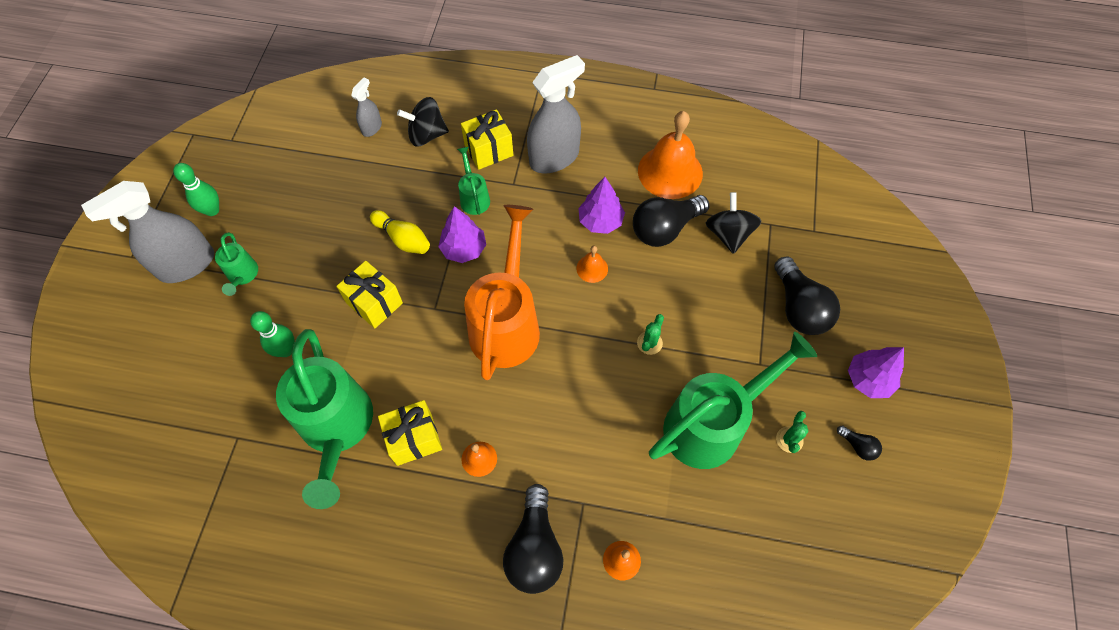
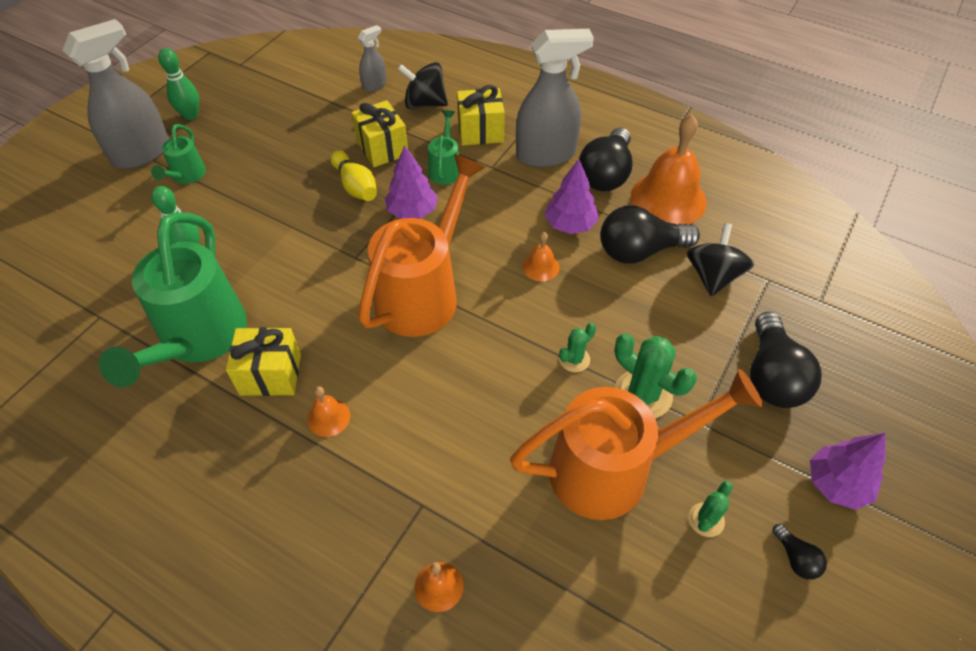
camera: 20 degrees right, 10 degrees down
grey spray bottle [81,181,214,283] -> grey spray bottle turned 150 degrees clockwise [63,19,169,169]
yellow gift [336,261,403,328] -> yellow gift moved to [351,100,408,167]
black light bulb [503,484,564,594] -> black light bulb moved to [579,127,632,191]
green watering can [649,332,817,469] -> orange watering can [510,369,763,520]
none -> green cactus [615,333,697,419]

